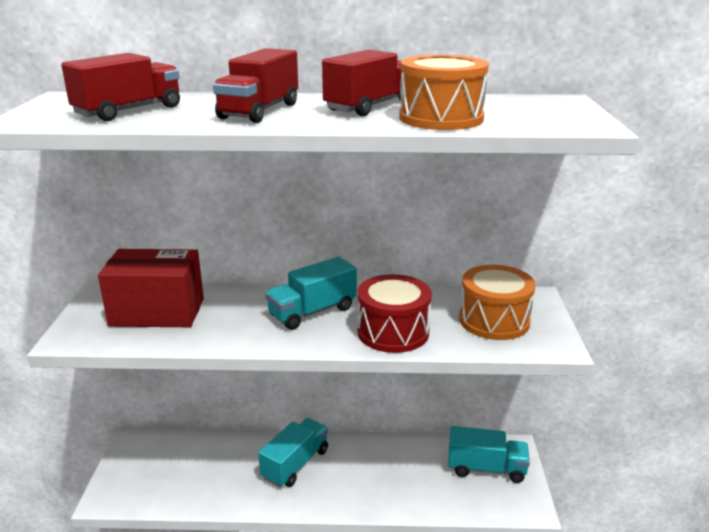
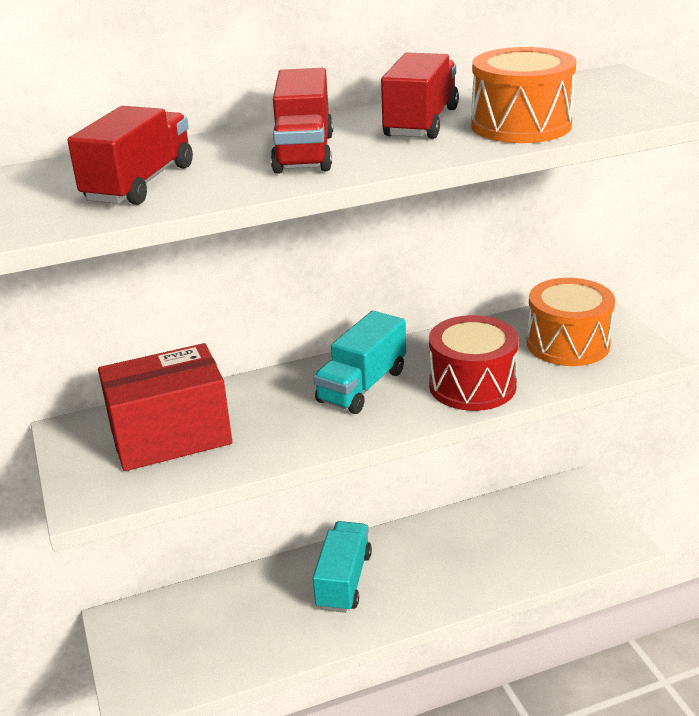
camera: 20 degrees left, 5 degrees up
turquoise truck [448,426,530,483] -> none

